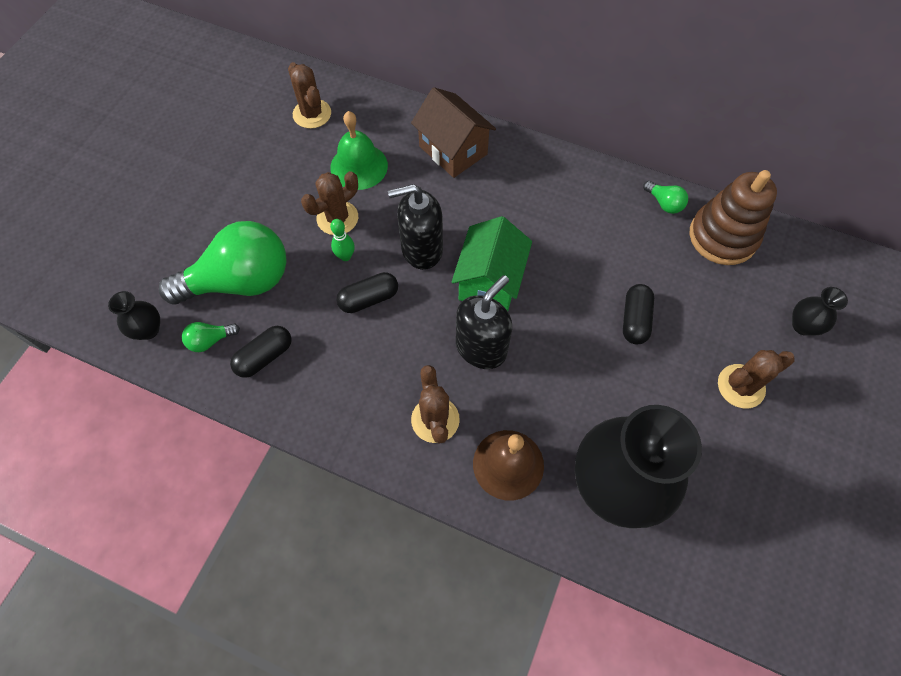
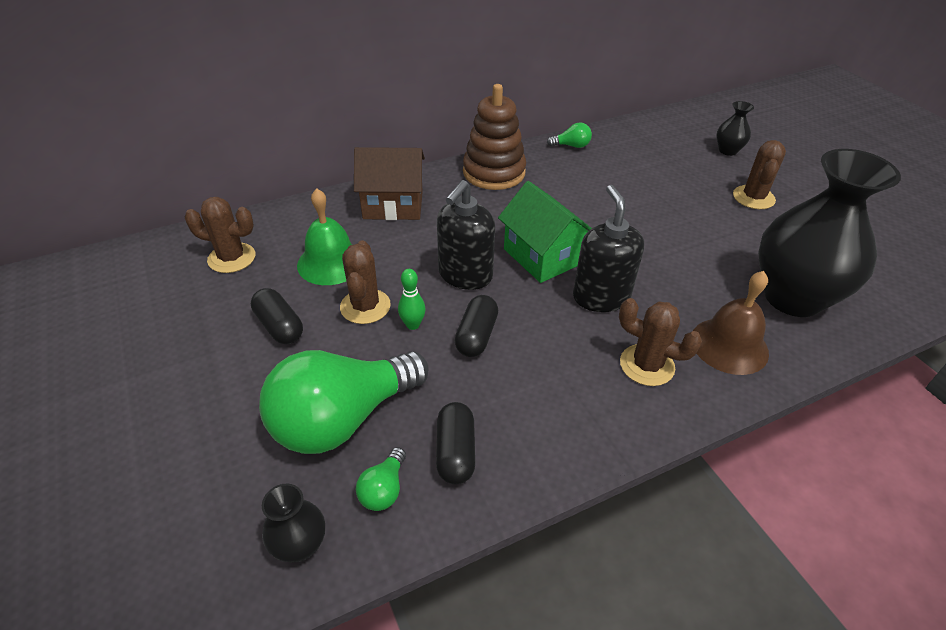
camera: 50 degrees left, 20 degrees down
green light bulb [159,221,287,304] -> green light bulb turned 150 degrees counterclockwise [259,350,429,454]
black capsule [623,284,654,344] -> black capsule moved to [251,288,303,344]
brown stacking toy [690,170,777,265] -> brown stacking toy moved to [463,84,526,190]

